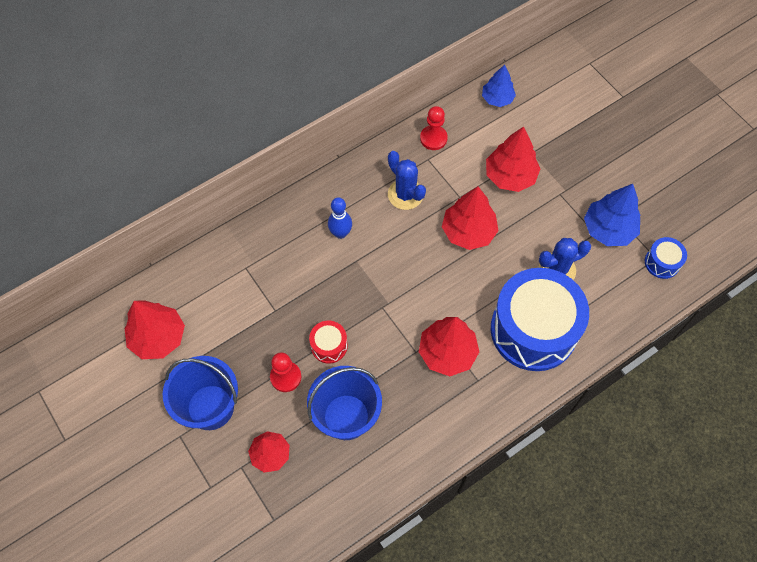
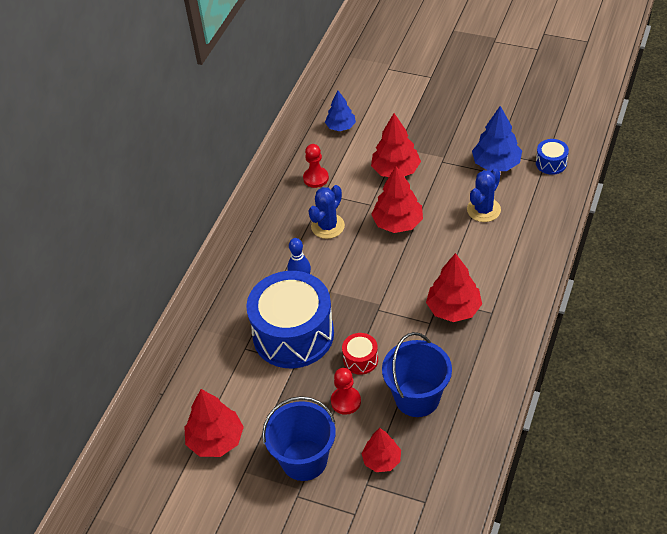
camera: 30 degrees left, 15 degrees down
blue cactus [388,151,426,210] -> blue cactus turned 75 degrees counterclockwise [309,185,345,239]
blue drum [491,268,589,371] -> blue drum moved to [246,271,334,368]

